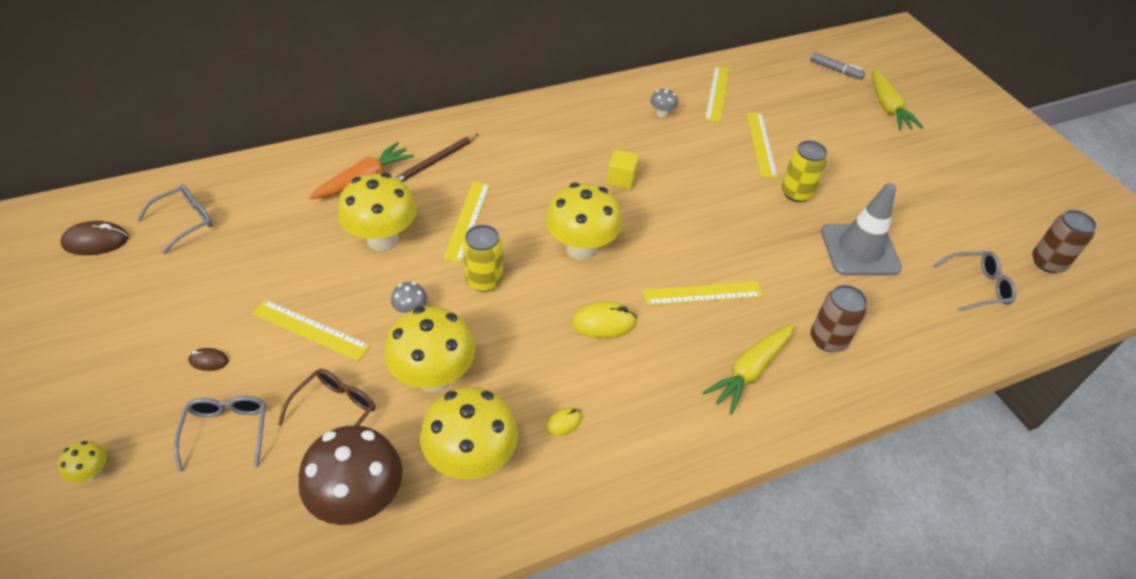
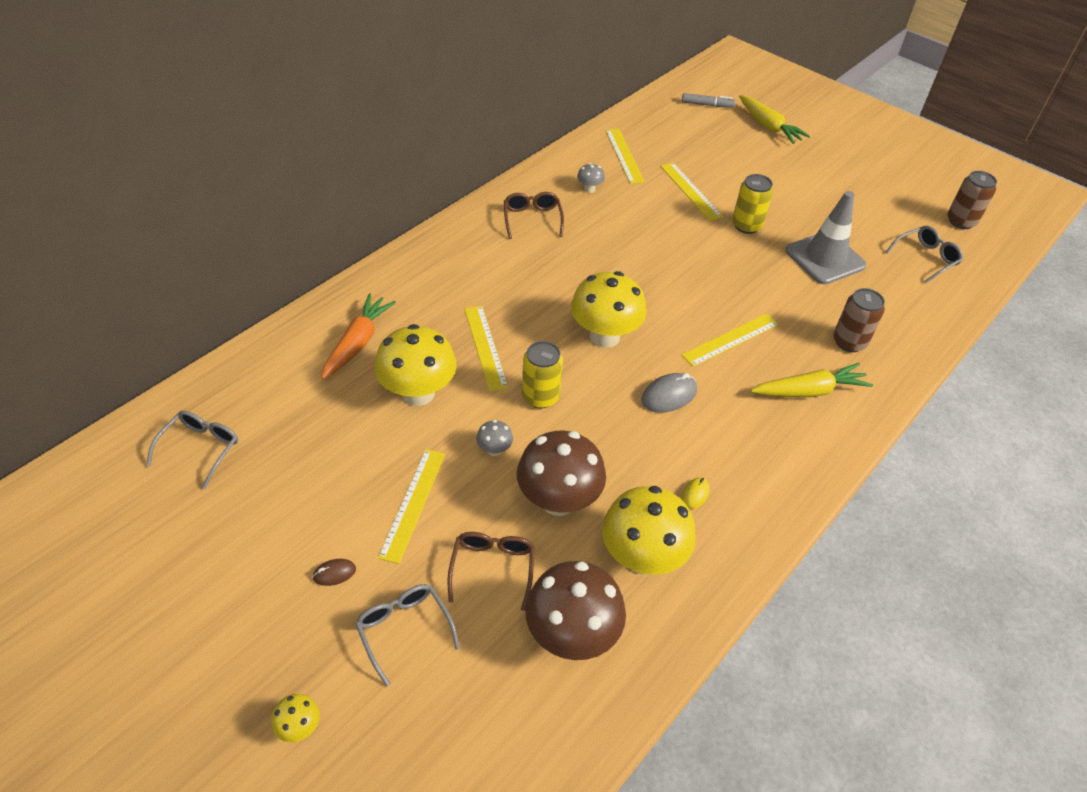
camera: 25 degrees left, 0 degrees up
brown mouse [61,221,129,255] -> none
yellow ruler [252,299,370,361] -> yellow ruler turned 75 degrees counterclockwise [378,449,445,564]
yellow mushroom [385,307,475,392] -> brown mushroom [517,431,606,516]
brown pencil [395,134,478,182] -> none
yellow mouse [572,301,637,338] -> grey mouse [641,373,697,413]
yellow cube [606,149,639,190] -> none
yellow carrot [702,324,794,415] -> yellow carrot turned 120 degrees counterclockwise [751,363,873,397]
none -> brown glasses [504,192,564,239]

